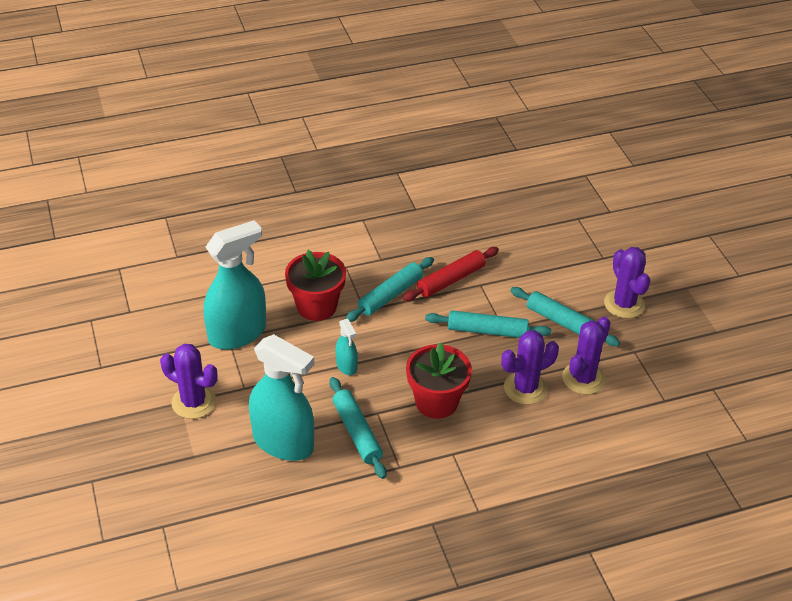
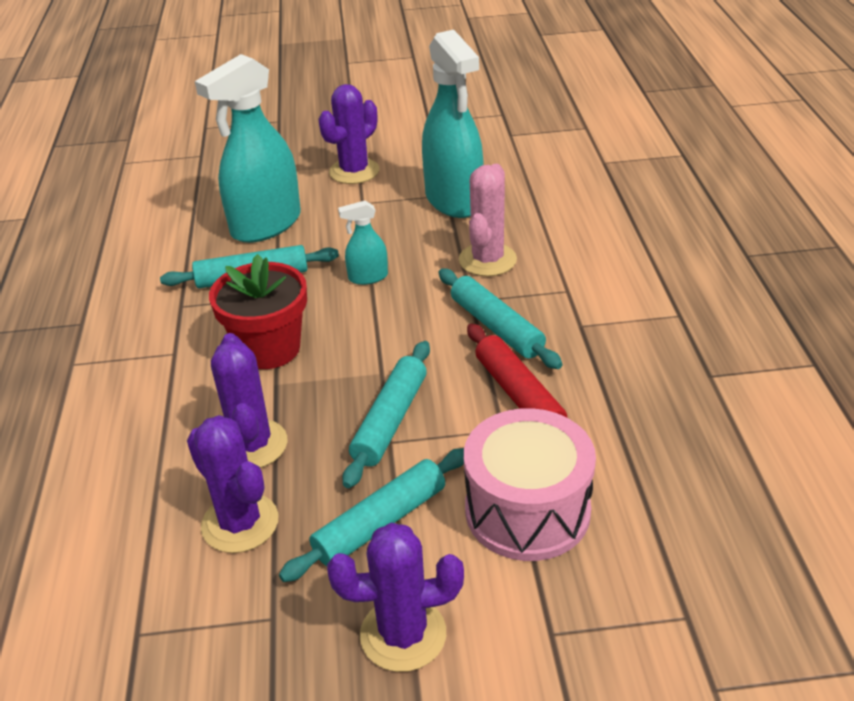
camera: 105 degrees right, 5 degrees down
red flower pot [285,250,346,321] -> pink cactus [459,164,517,276]
none -> pink drum [464,408,596,561]

